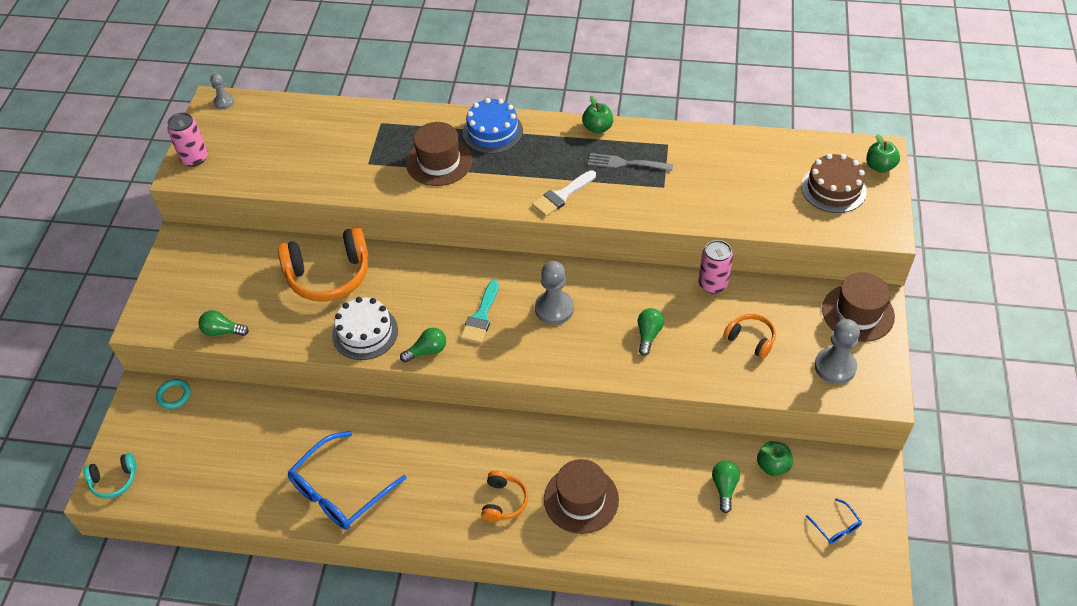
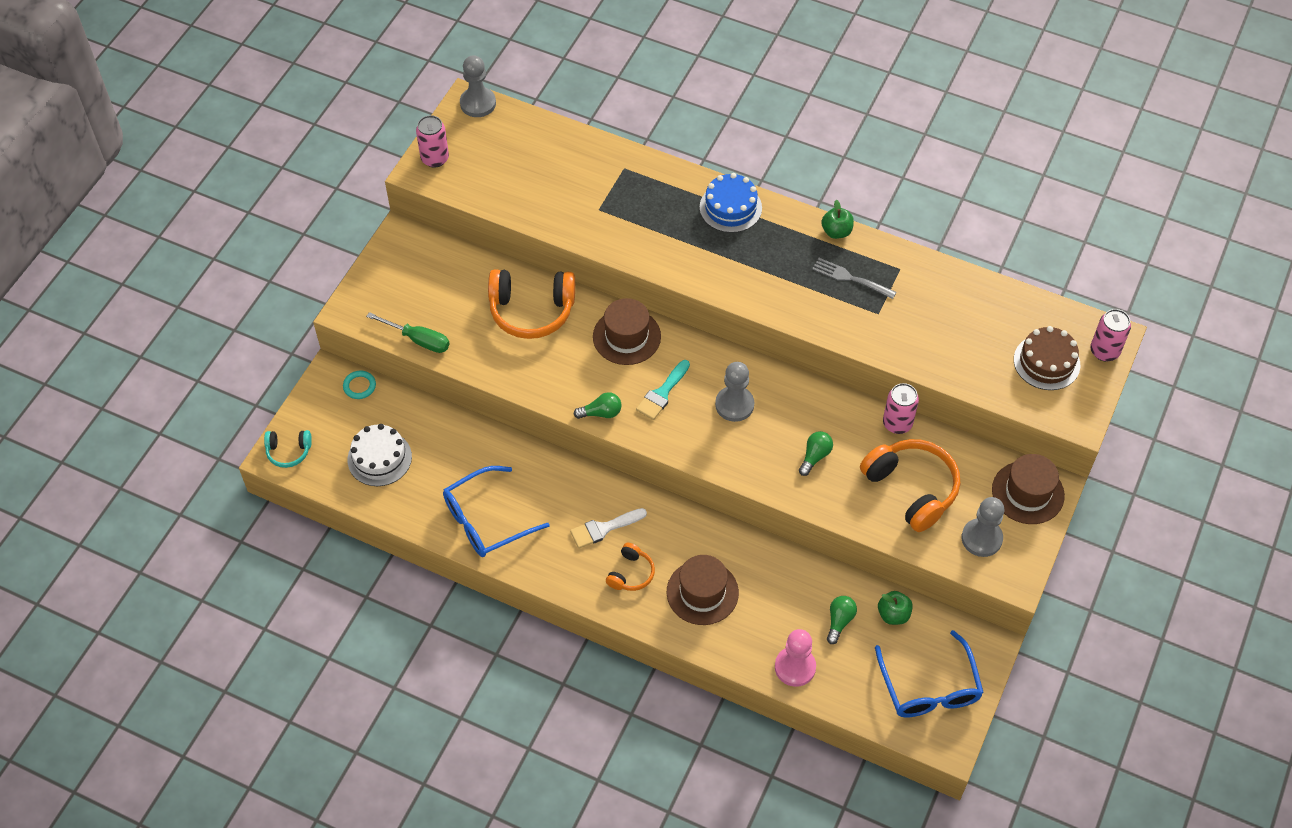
camera: 15 degrees right, 5 degrees up
green light bulb [199,310,249,336] -> green screwdriver [366,312,450,353]
grey pawn [210,74,234,109] -> grey pawn [460,55,496,117], size x1.76
white cake [332,297,398,360] -> white cake moved to [347,424,412,486]
brown hat [406,122,472,186] -> brown hat moved to [593,298,661,365]
white brush [532,170,596,217] -> white brush moved to [570,508,647,549]
orange headphones [723,314,776,359] -> orange headphones [860,439,960,532], size x1.93
blue glasses [806,498,862,544] -> blue glasses [875,630,984,718], size x2.24
green apple [866,134,900,173] -> pink can [1090,309,1131,361]
none -> pink pawn [775,629,816,687]

